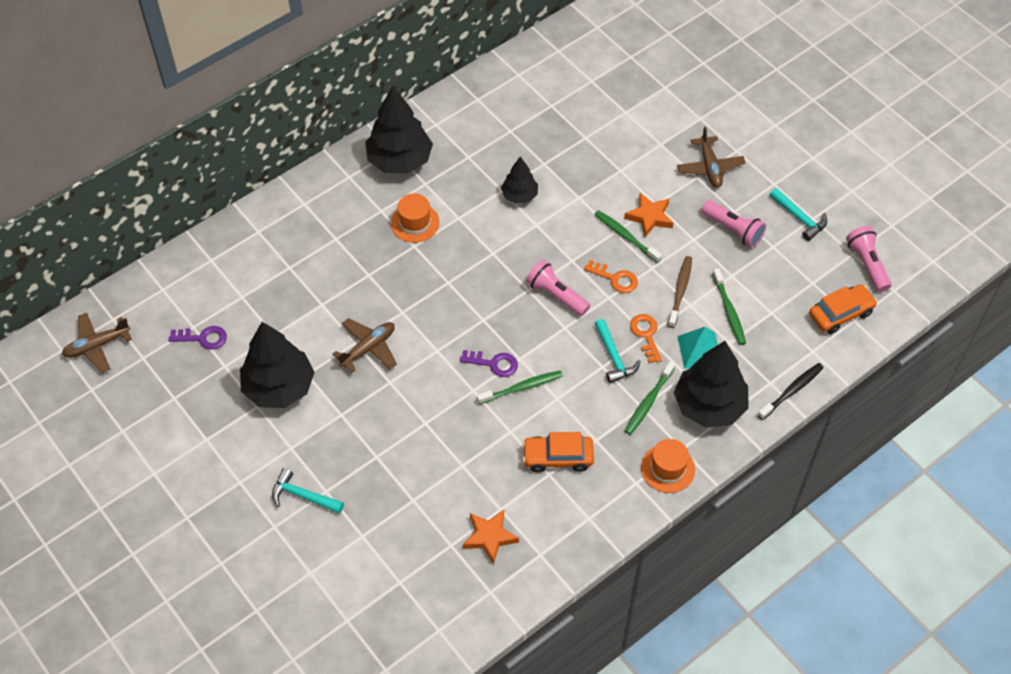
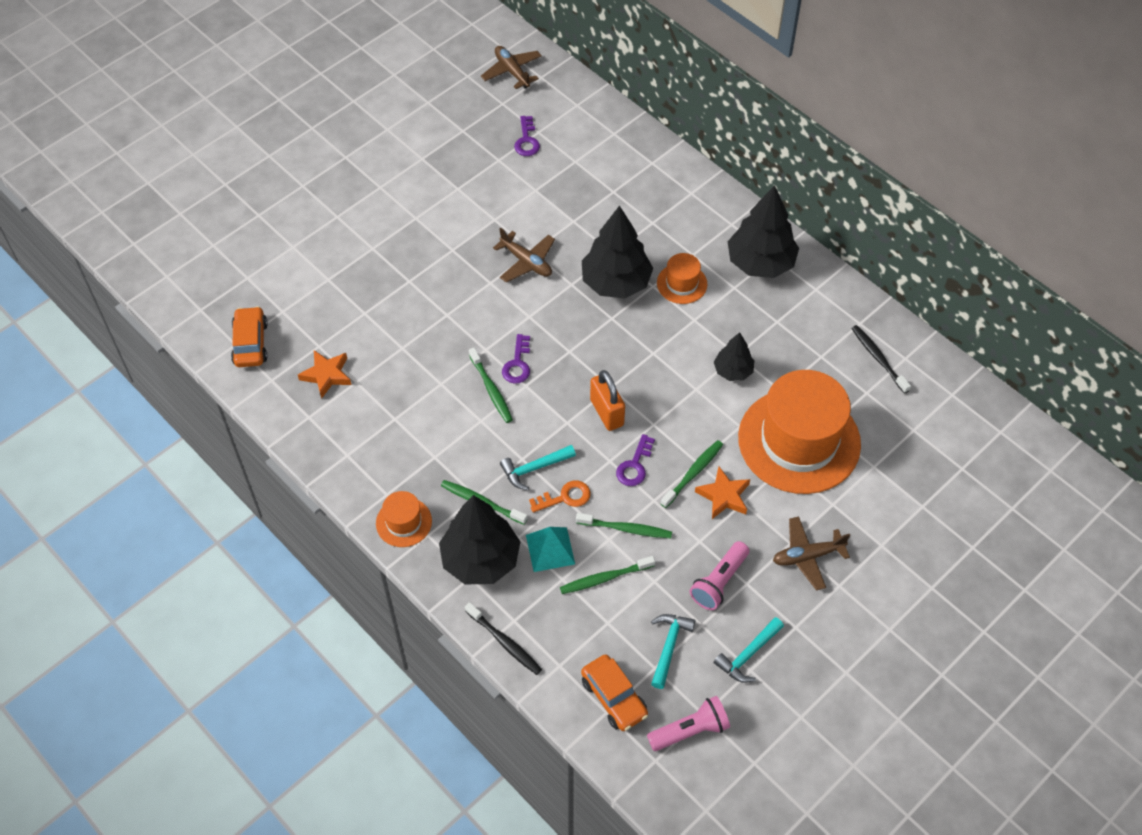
camera: 85 degrees right, 0 degrees up
black tree [240,322,315,408] -> black tree moved to [582,205,653,298]
turquoise hammer [272,468,344,514] -> turquoise hammer moved to [651,614,696,689]
orange car [522,432,594,473] -> orange car moved to [231,306,268,367]
pink flashlight [526,260,590,316] -> orange padlock [590,370,625,431]
orange key [584,260,638,293] -> purple key [616,434,655,486]
brown toothbrush [668,256,692,328] -> green toothbrush [576,513,672,538]
none -> orange hat [738,370,861,494]
none -> black toothbrush [851,325,911,394]

